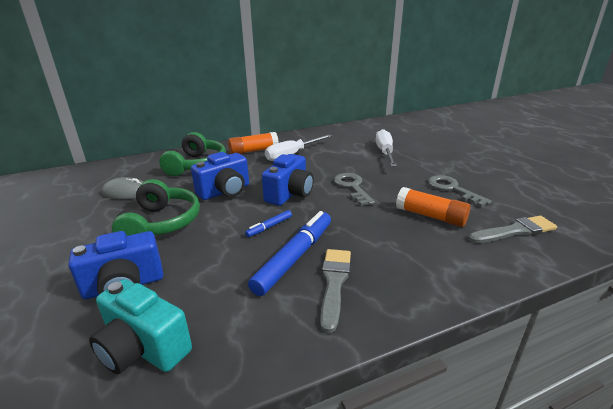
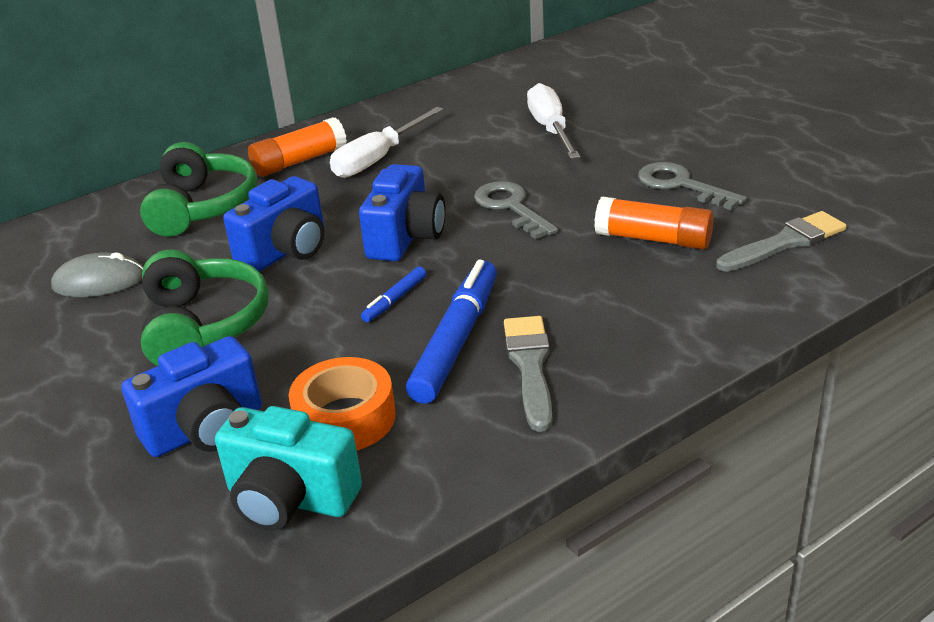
camera: 10 degrees left, 5 degrees up
none -> orange tape [289,357,396,450]

